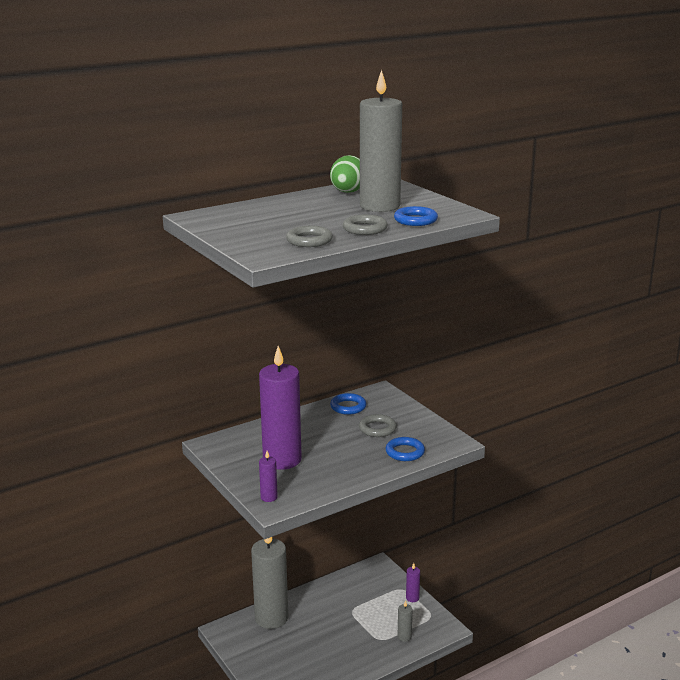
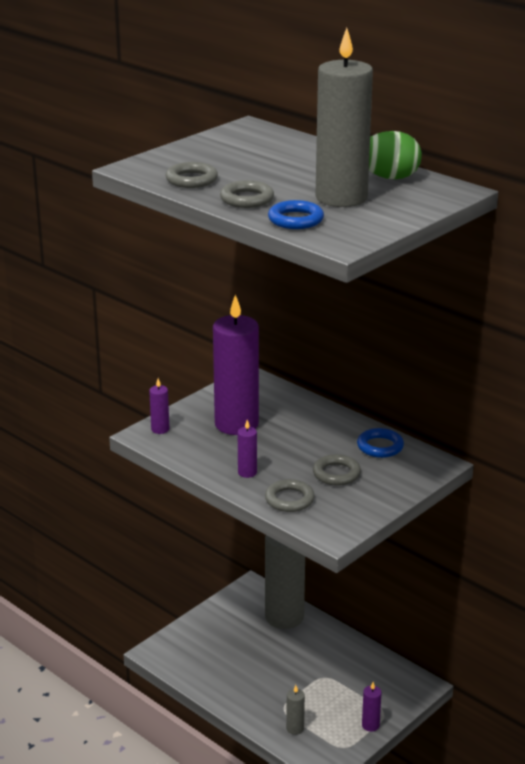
camera: 75 degrees right, 5 degrees up
blue ring [385,437,425,461] -> grey ring [265,479,315,512]
none -> purple candle [238,420,257,478]

